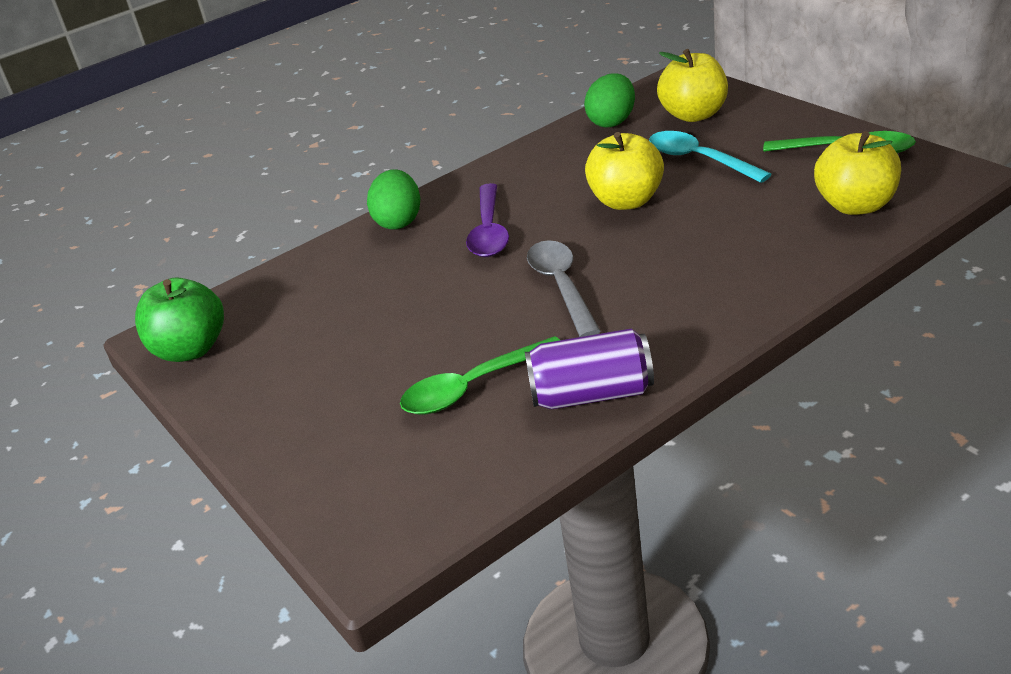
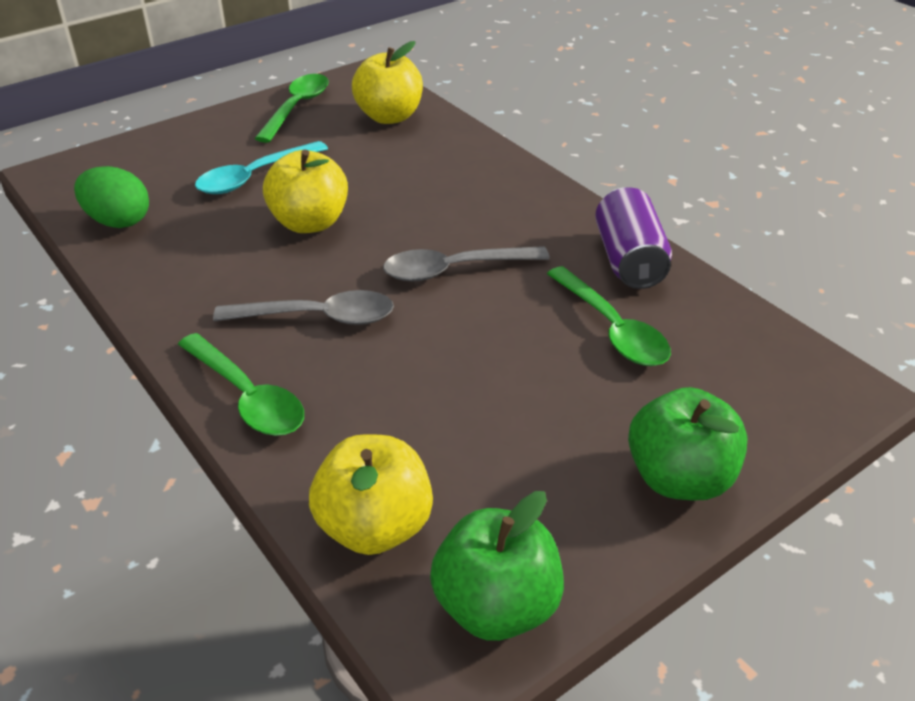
camera: 95 degrees left, 5 degrees up
green egg [367,169,420,229] -> green spoon [178,333,304,436]
purple spoon [466,183,509,257] -> grey spoon [213,290,394,325]
yellow apple [657,49,728,122] -> yellow apple moved to [309,434,433,555]
none -> green apple [628,387,748,501]

